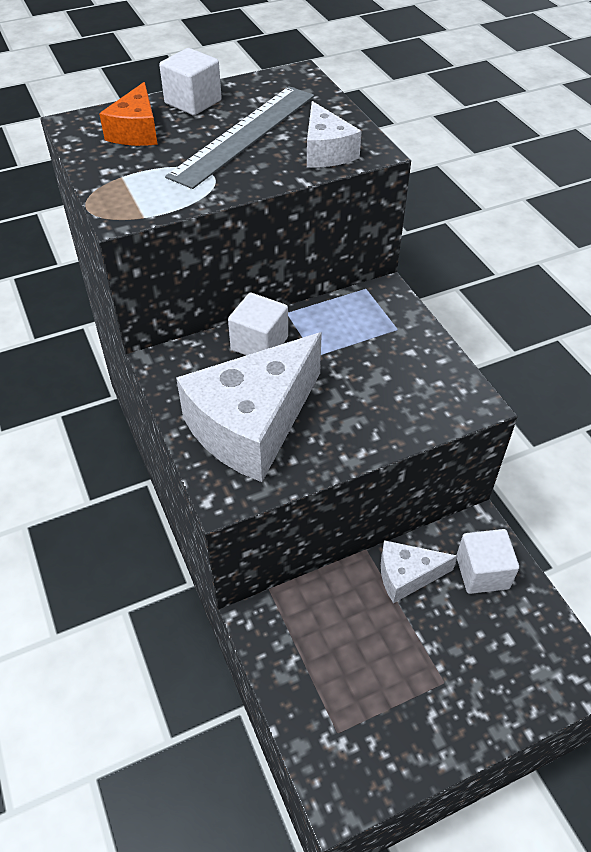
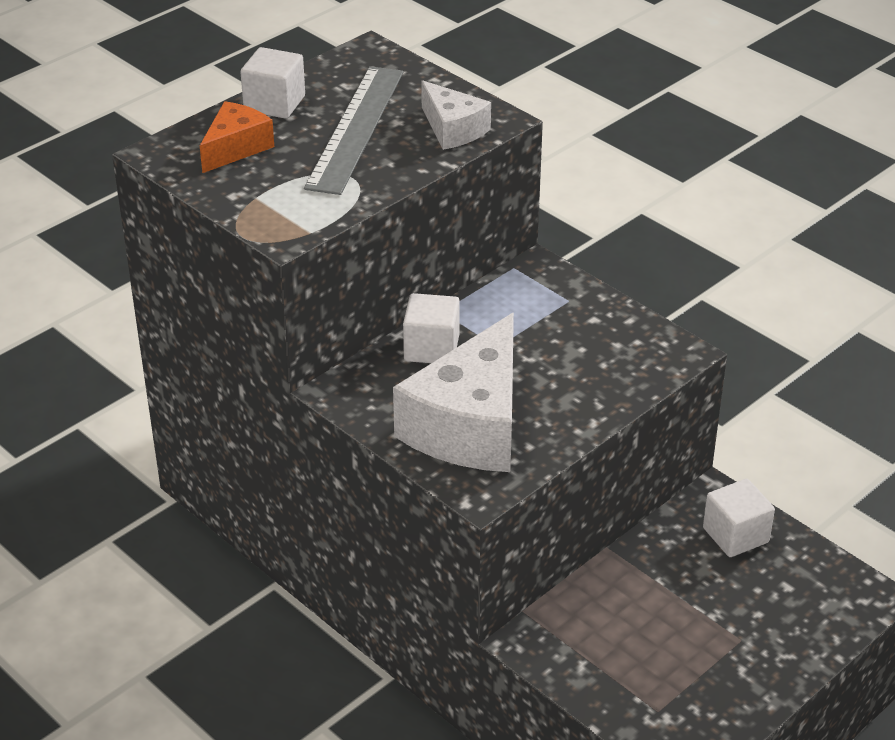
camera: 20 degrees left, 10 degrees down
orange cheese [99,82,158,146] -> orange cheese turned 135 degrees counterclockwise [200,101,274,173]
white cheese [381,540,458,603] -> none

